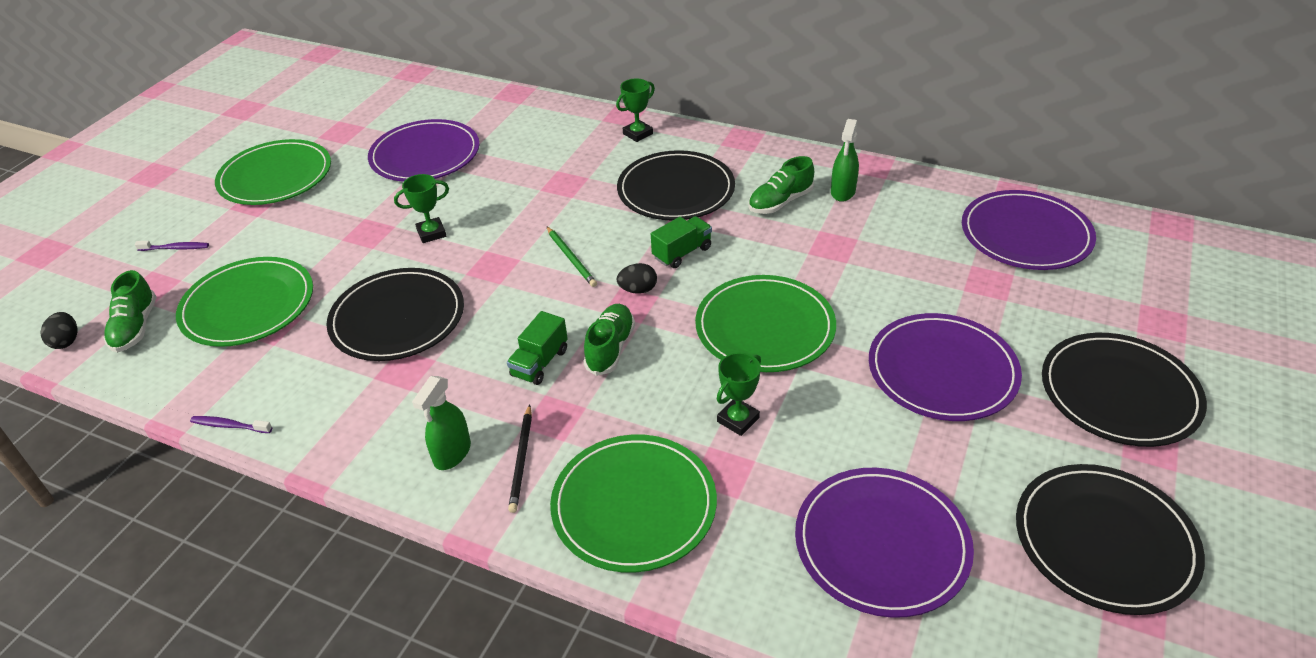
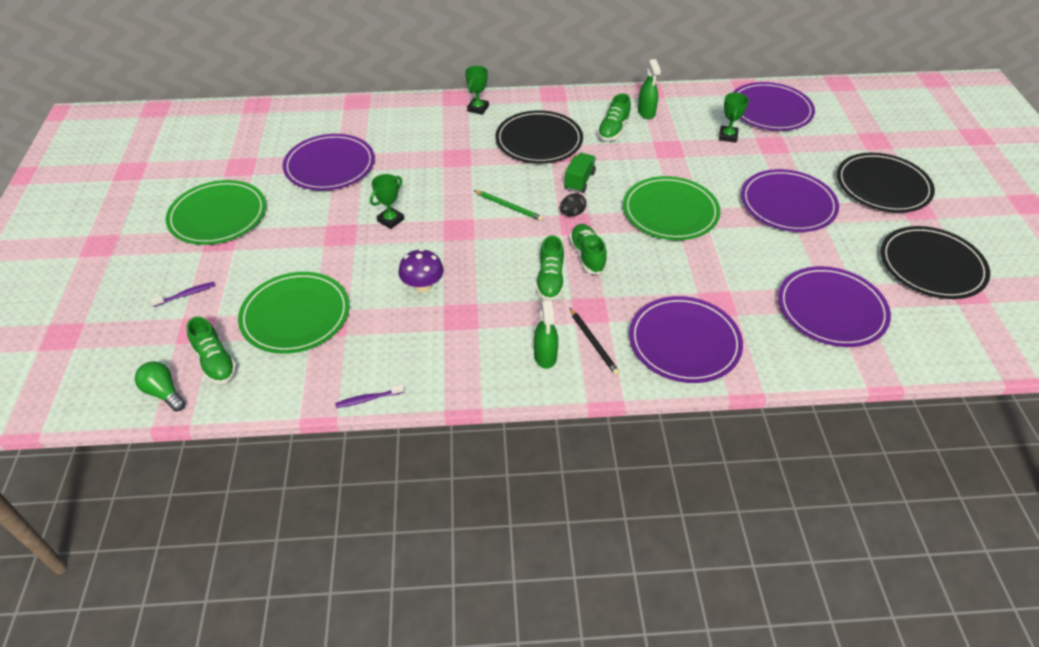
camera: 30 degrees left, 5 degrees up
black egg [40,312,78,349] -> green light bulb [135,361,186,411]
black plate [326,268,464,361] -> purple mushroom [399,248,444,292]
green truck [507,311,568,385] -> green shoe [536,235,564,300]
green plate [550,434,717,573] -> purple plate [629,296,743,383]
green trophy [717,353,761,436] -> green trophy moved to [719,93,749,143]

